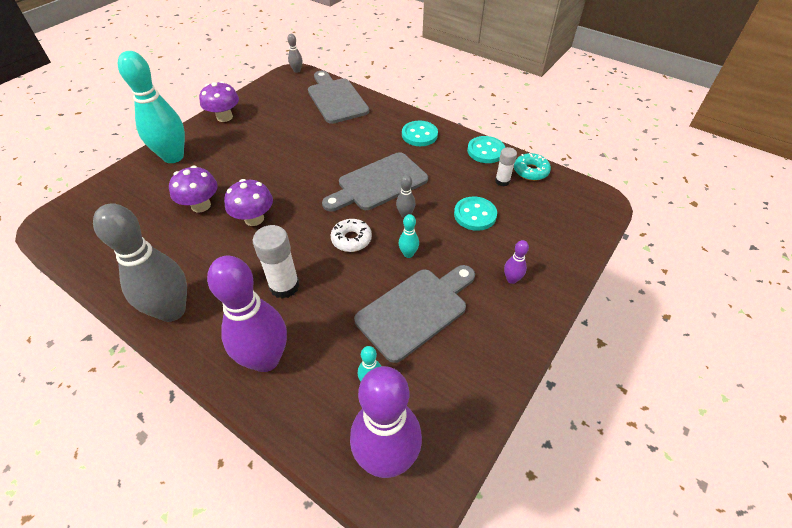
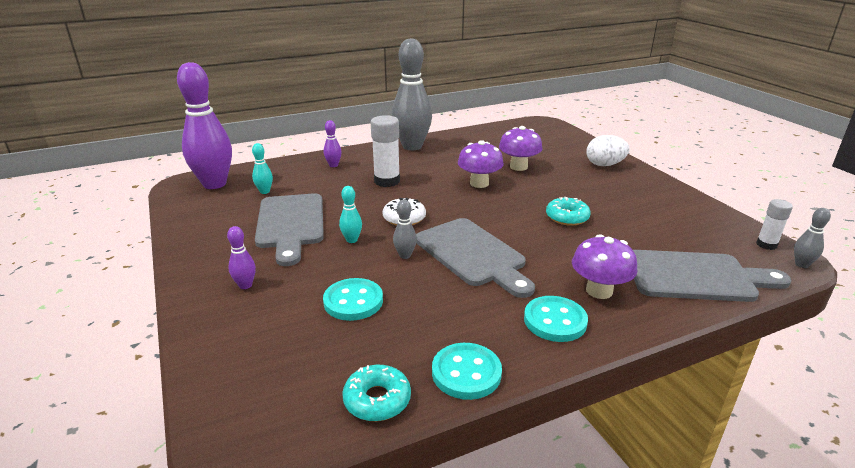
camera: 120 degrees right, 20 degrees down
turquoise bowling pin [118,51,185,163] -> white egg [586,135,630,166]
purple mushroom [199,81,239,122] -> purple mushroom moved to [572,234,637,299]
purple bowling pin [207,255,287,372] -> purple bowling pin [324,120,342,167], size x0.42
grey cutting board [322,152,428,212] -> grey cutting board turned 150 degrees clockwise [416,218,535,298]
white glue stick [495,147,517,186] -> white glue stick moved to [756,199,793,250]
none -> turquoise donut [546,197,591,226]

